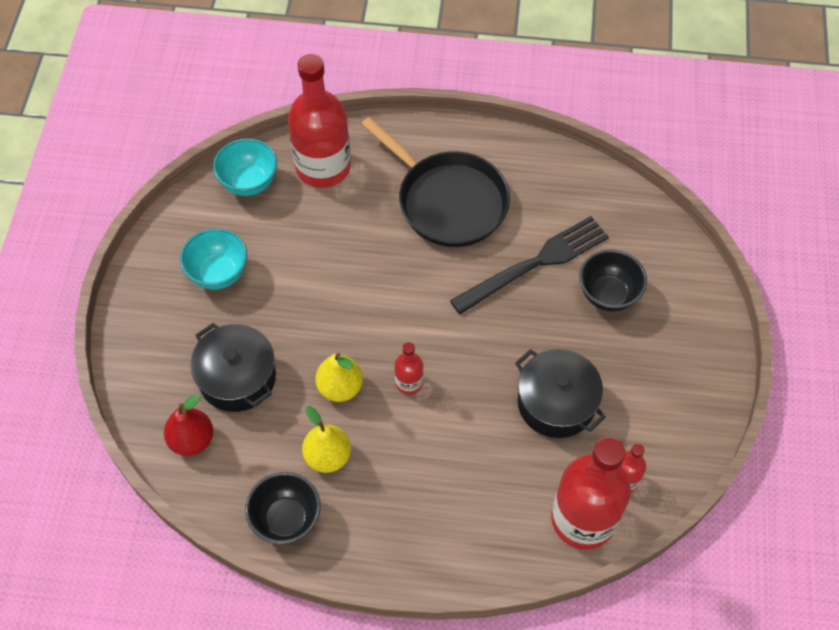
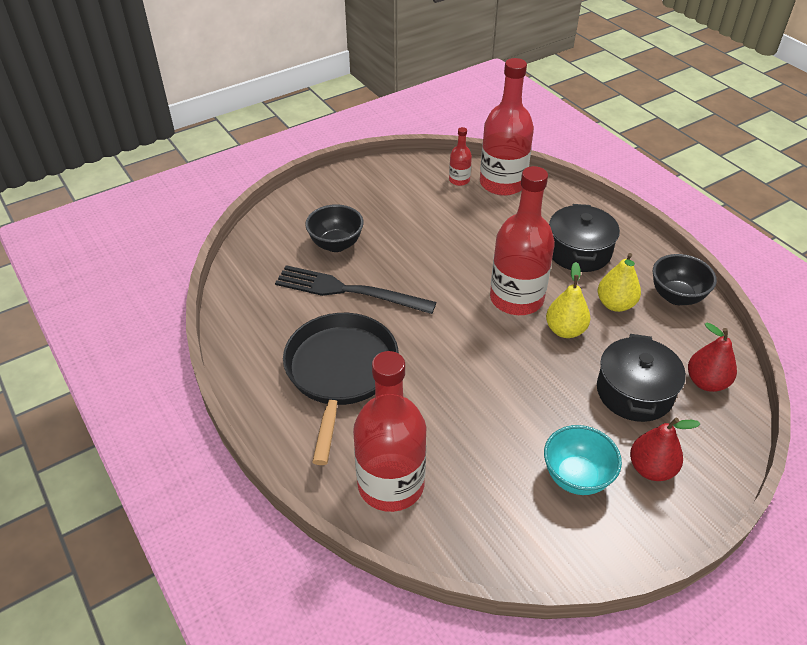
camera: 130 degrees left, 15 degrees down
turquoise bowl [213,138,277,196] -> none
red bottle [395,342,424,395] -> red bottle [490,166,555,315], size x2.20
black pot [515,349,606,438] -> black pot moved to [549,204,620,272]
none -> red pear [630,417,700,481]

